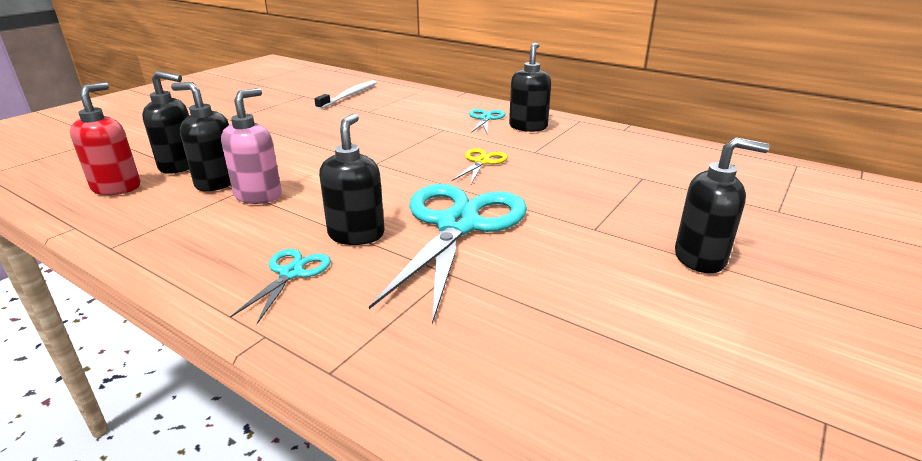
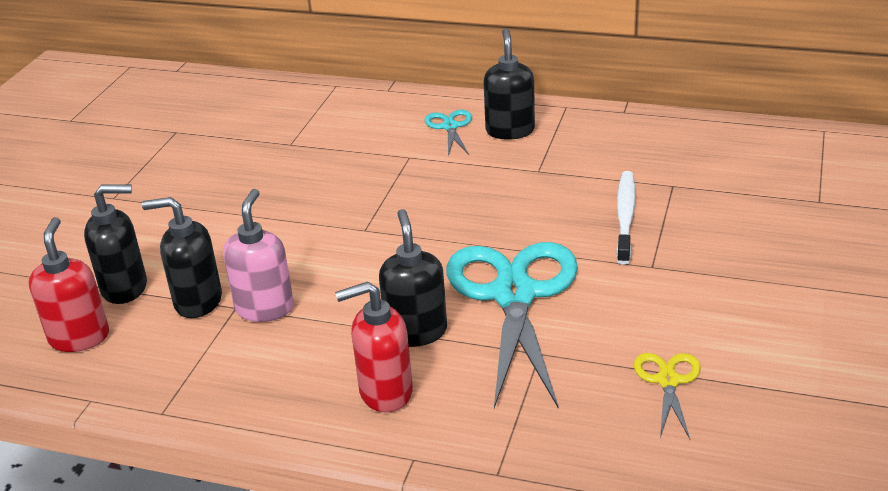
camera: 15 degrees left, 5 degrees up
turquoise scissors [230,249,331,324] -> red soap dispenser [335,282,413,413]
white toothbrush [314,80,377,110] -> white toothbrush moved to [616,171,636,265]
yellow scissors [452,148,508,184] -> yellow scissors moved to [634,353,701,439]
black soap dispenser [675,137,770,273] -> none

